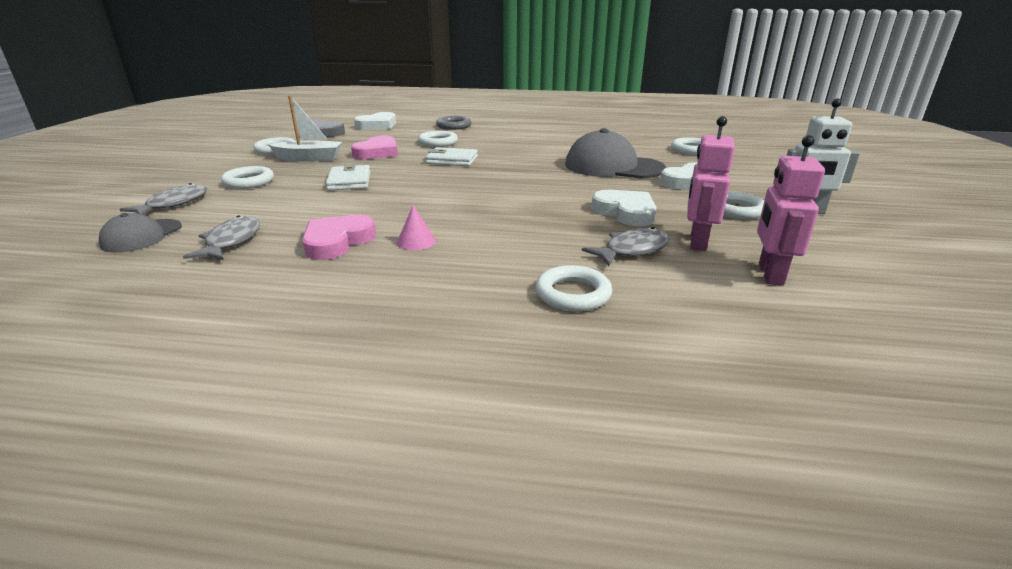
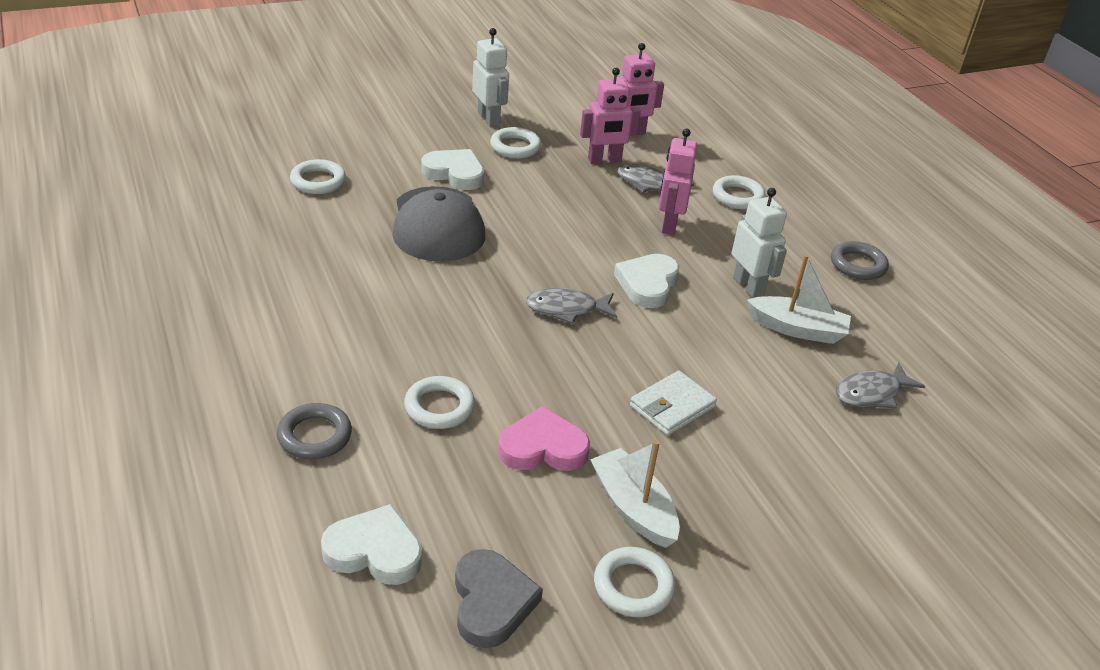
camera: 125 degrees left, 10 degrees up
grey cap [99,213,182,253] -> none
grey fish [120,183,207,215] -> grey fish moved to [526,288,617,324]
white ring [221,166,274,189] -> none
pink heart [302,215,376,260] -> white boat [747,255,851,344]
pink cone [397,206,436,250] -> white robot [732,188,787,298]
white wallet [426,147,478,166] -> none
white heart [592,190,657,226] -> white heart moved to [614,254,679,308]
none -> pink robot [659,129,697,235]
none -> grey ring [831,241,889,280]

